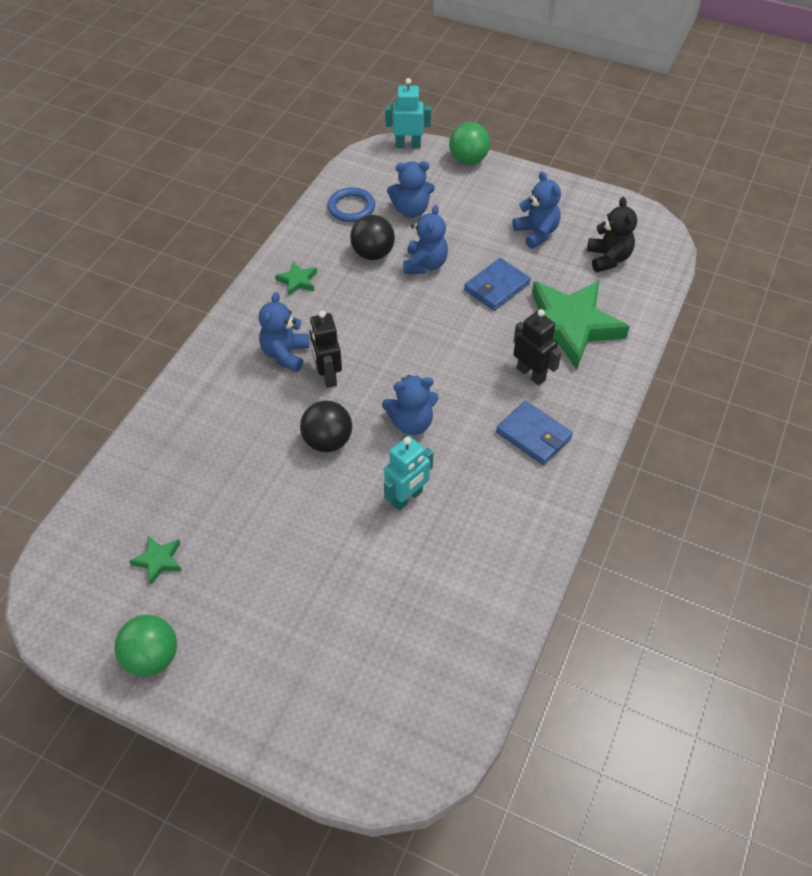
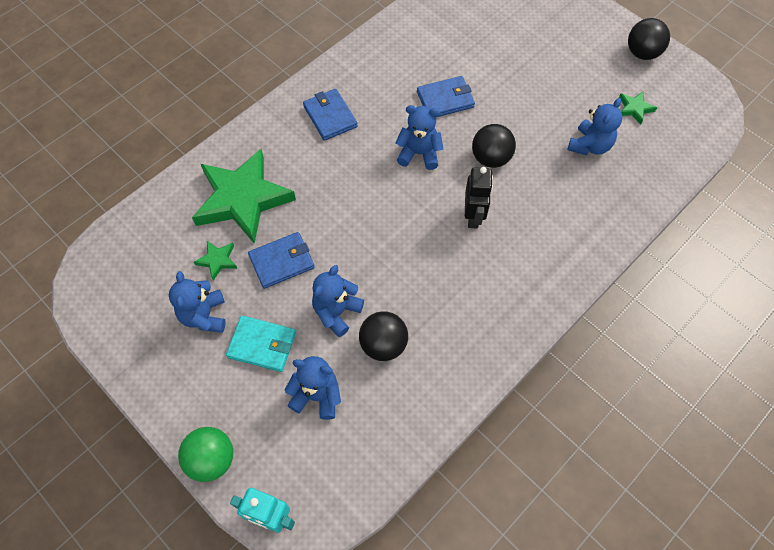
camera: 160 degrees left, 10 degrees up
green ball [114,615,177,677] -> black ball [628,18,670,60]
blue teddy bear [259,292,309,372] -> blue teddy bear moved to [568,98,622,155]
green star [275,262,317,296] -> green star moved to [194,241,237,281]
blue ring [327,187,375,222] -> none
turquoise robot [384,436,433,511] -> blue wallet [417,76,475,117]
black robot [513,309,562,385] -> none
black teddy bear [587,197,637,272] -> none
none -> turquoise wallet [226,316,296,372]

